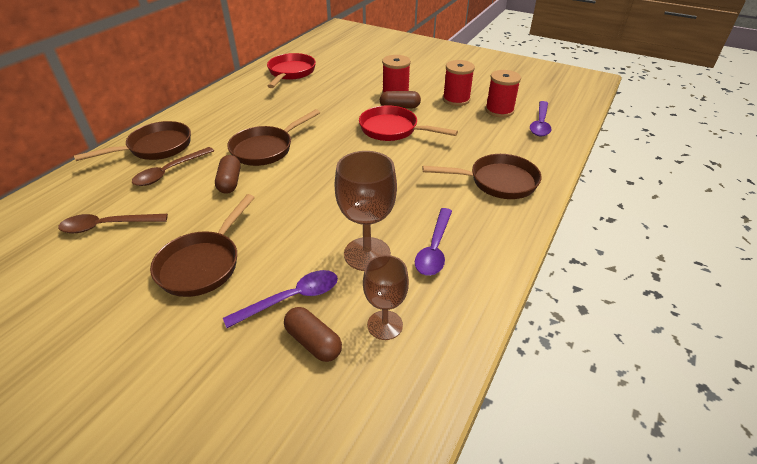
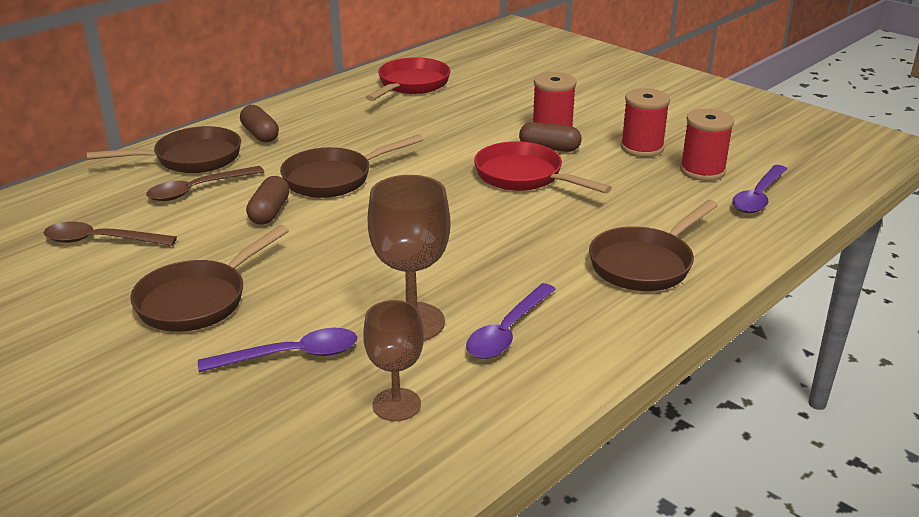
camera: 15 degrees right, 10 degrees down
brown capsule [284,307,342,362] -> brown capsule moved to [240,105,279,143]
brown pan [423,154,542,199] -> brown pan turned 120 degrees clockwise [589,200,718,291]

